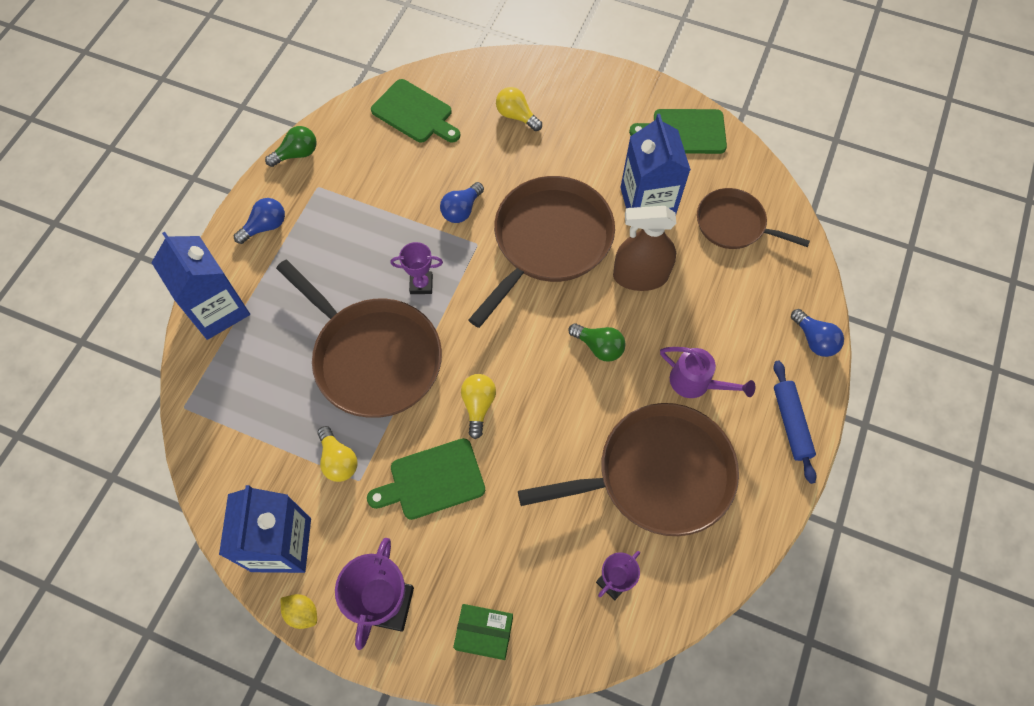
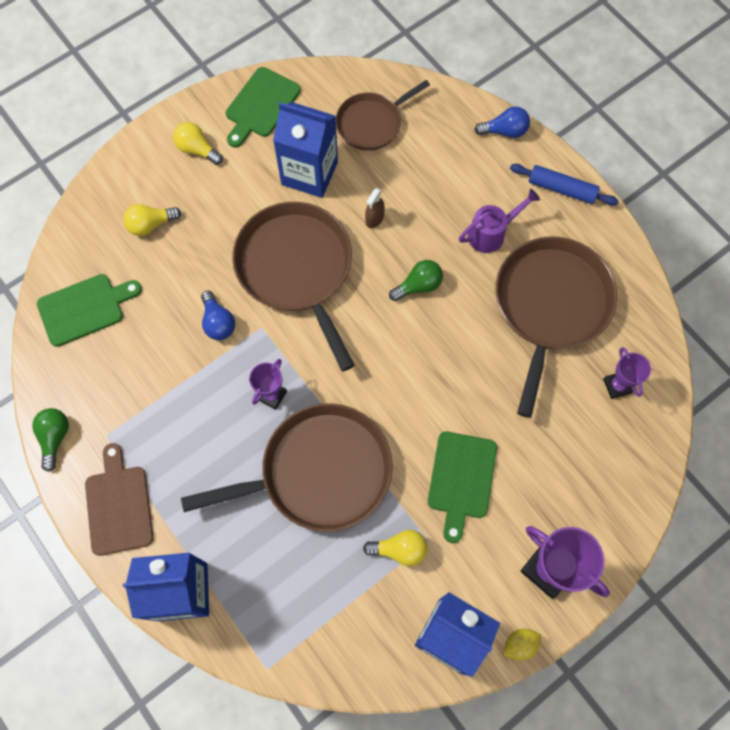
camera: 60 degrees left, 5 degrees up
blue light bulb [234,198,285,244] -> brown cutting board [85,443,154,556]
green box [453,604,513,660] -> none
yellow light bulb [461,374,496,439] -> yellow light bulb moved to [173,122,223,165]
brown spray bottle [613,206,676,291] -> brown spray bottle [365,188,385,228], size x0.46

